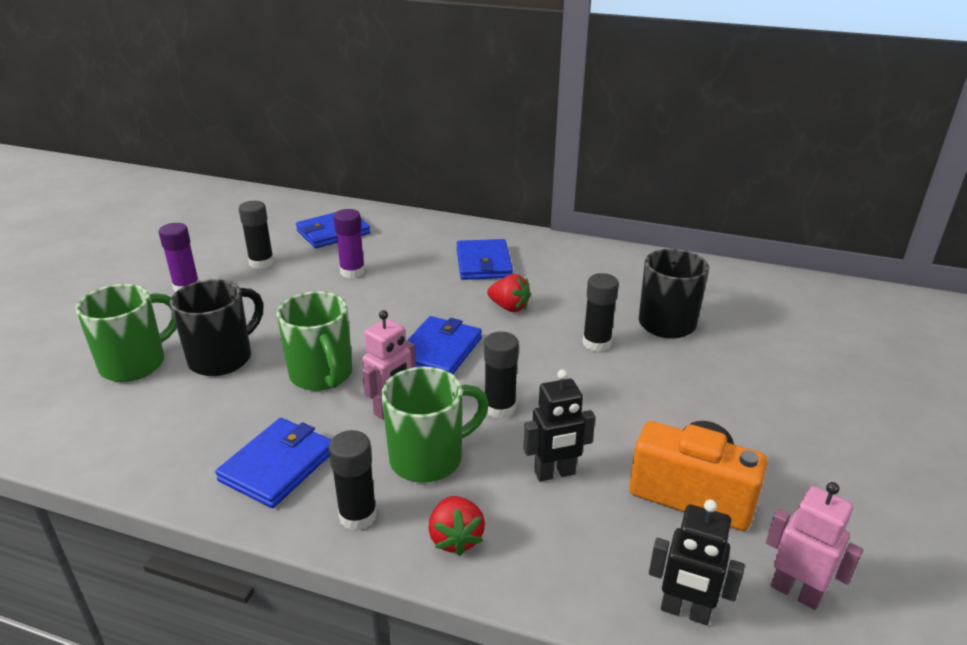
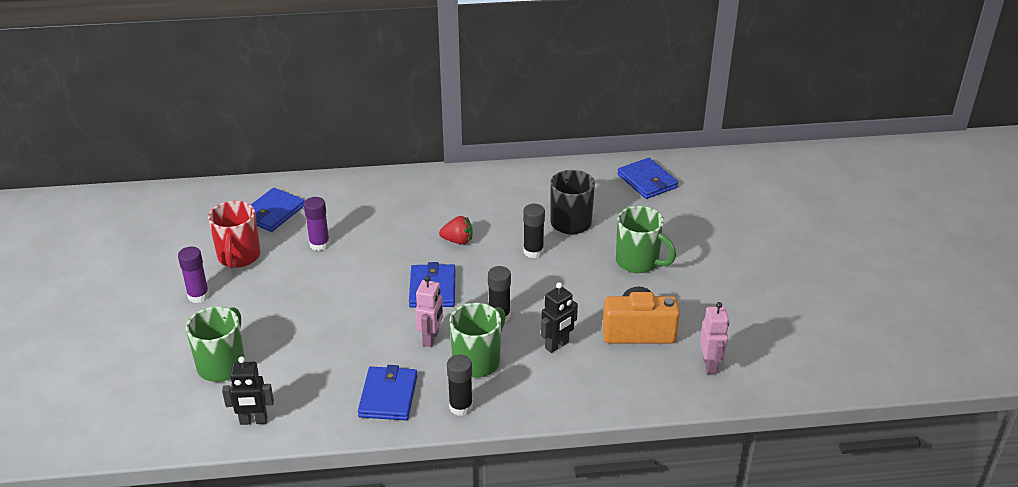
camera: 25 degrees left, 5 degrees up
black mug [170,279,264,376] -> none
black glue stick [239,201,274,269] -> red mug [208,201,260,268]
green mug [276,291,352,391] -> green mug moved to [616,206,676,273]
red strawberry [428,496,485,556] -> none
blue wallet [457,239,513,280] -> blue wallet moved to [617,158,678,199]
black robot [649,499,745,625] -> black robot moved to [222,357,274,425]
pink robot [766,482,863,610] -> pink robot turned 75 degrees clockwise [700,302,729,374]

